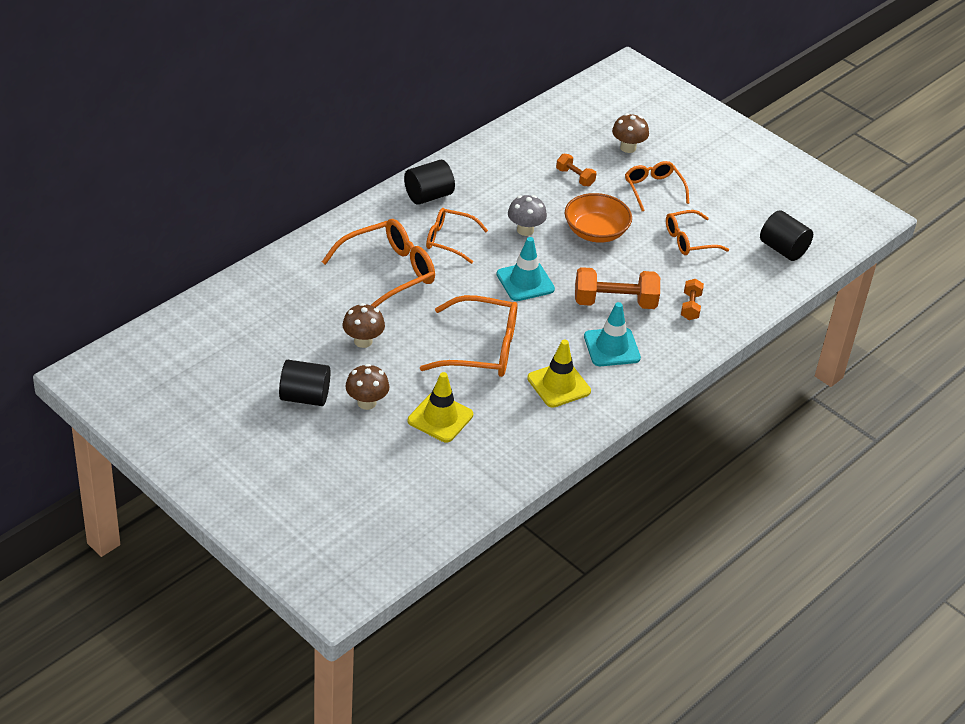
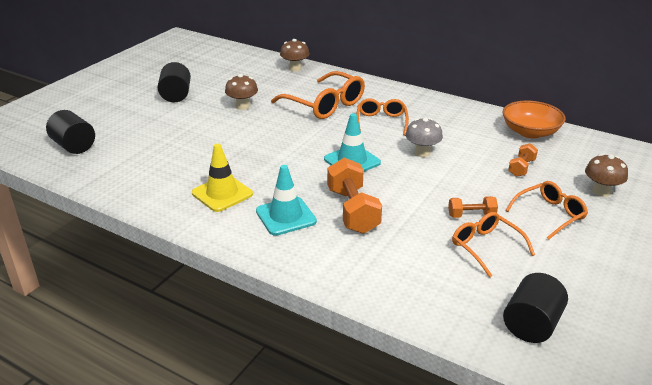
camera: 80 degrees right, 10 degrees down
brown mushroom [345,364,389,410] -> brown mushroom moved to [280,39,310,71]
black cylinder [404,160,455,205] -> black cylinder moved to [46,110,95,154]
yellow traffic cone [408,372,473,442] -> none
orange glasses [420,295,518,377] -> none
orange bowl [565,193,632,243] -> orange bowl moved to [502,100,566,138]
orange dumbbell [681,279,704,320] -> orange dumbbell moved to [448,196,498,218]

